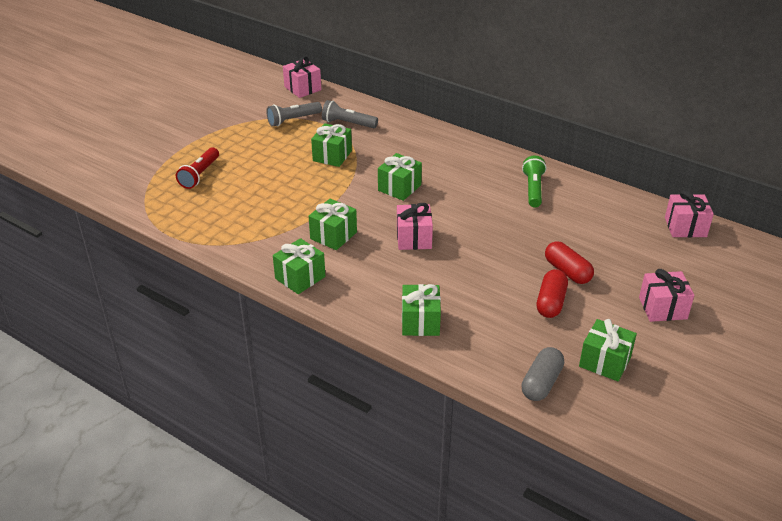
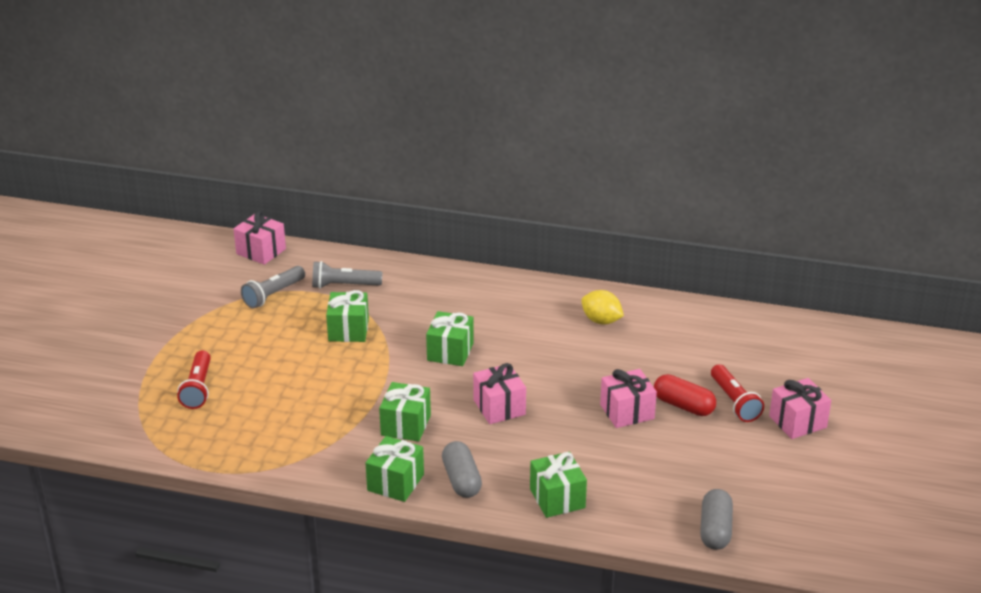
camera: 20 degrees left, 5 degrees down
green flashlight [522,156,546,208] -> yellow lemon [581,290,624,324]
red capsule [537,269,568,318] -> none
green gift [579,319,637,381] -> none
pink gift [665,190,714,237] -> pink gift moved to [600,369,657,428]
none -> grey capsule [442,441,482,498]
none -> red flashlight [711,364,764,422]

